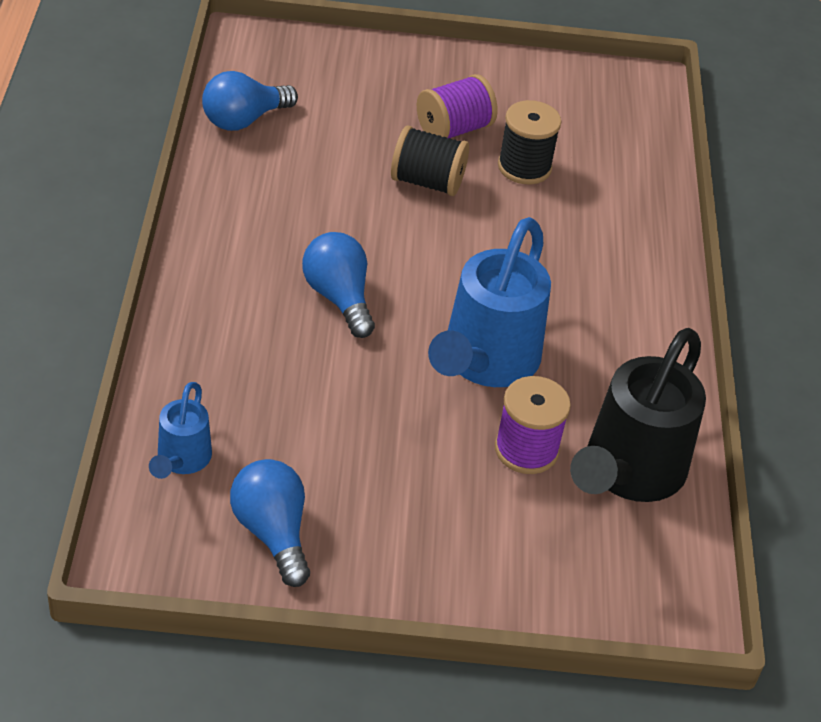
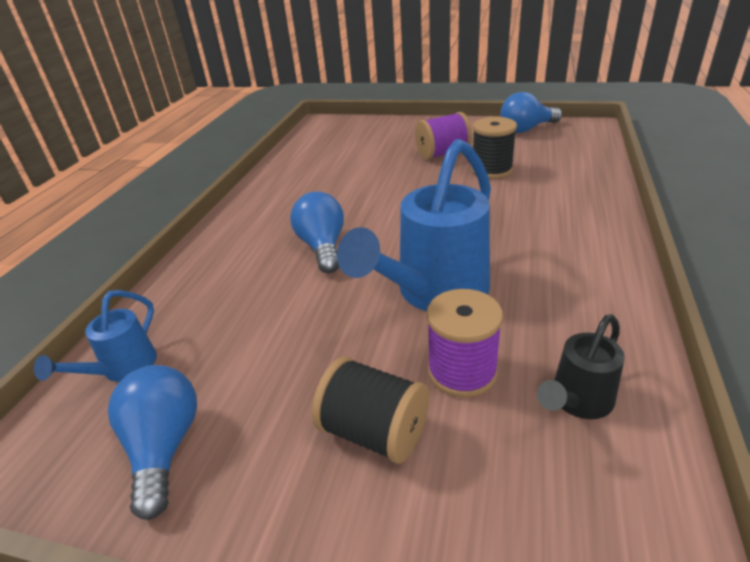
camera: 20 degrees right, 10 degrees down
blue light bulb [202,71,298,131] -> blue light bulb moved to [500,92,562,133]
black spool [391,126,469,196] -> black spool moved to [312,357,429,464]
black watering can [570,328,706,502] -> black watering can [537,314,625,419], size x0.51

